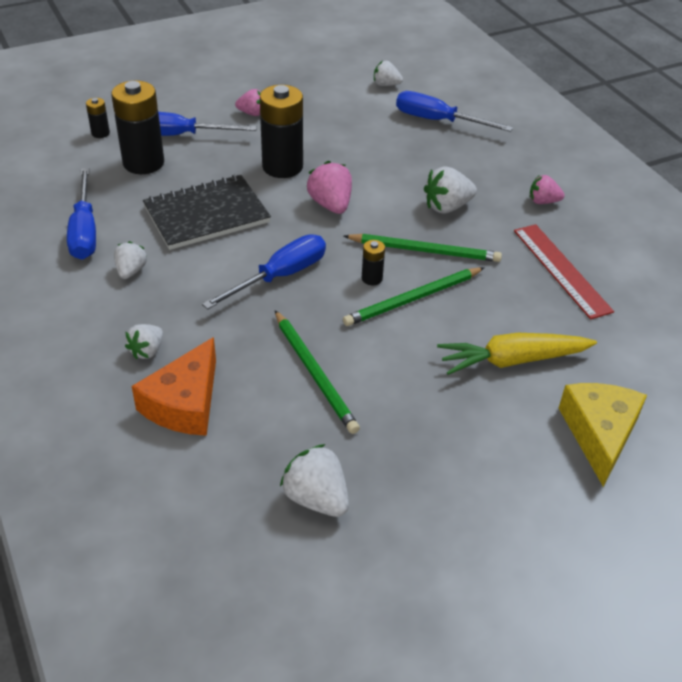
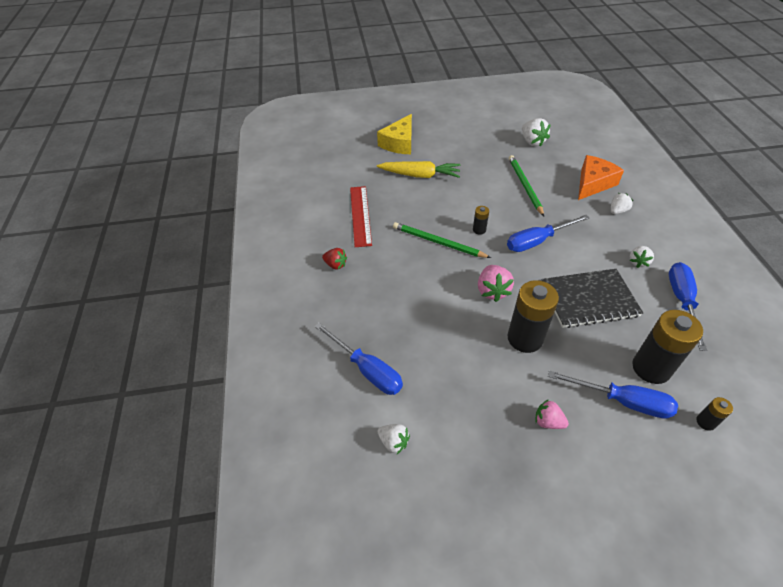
camera: 160 degrees left, 5 degrees up
green pencil [343,267,485,326] -> none
white strawberry [424,166,477,213] -> none
pink strawberry [530,175,564,204] -> red strawberry [322,248,347,270]

